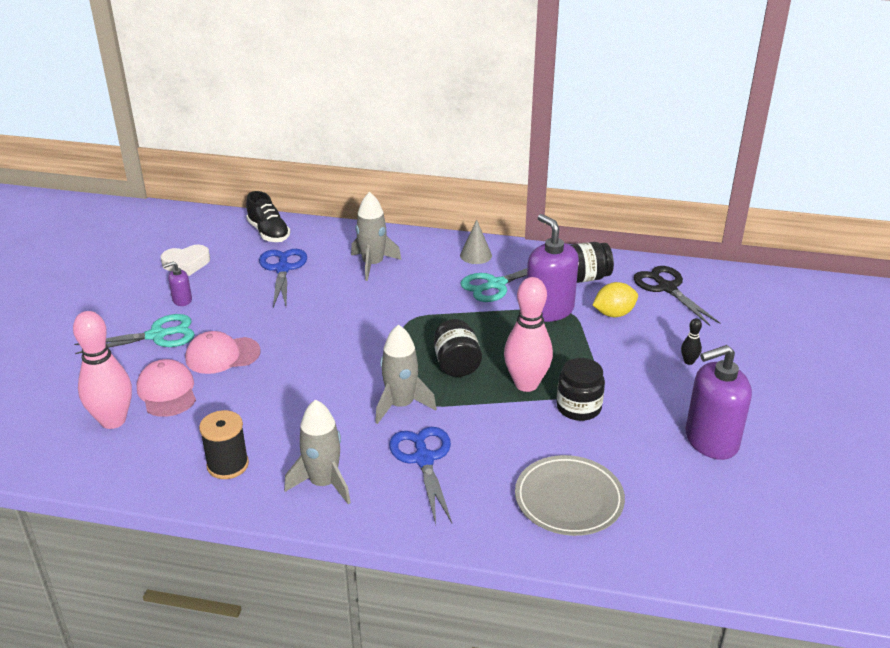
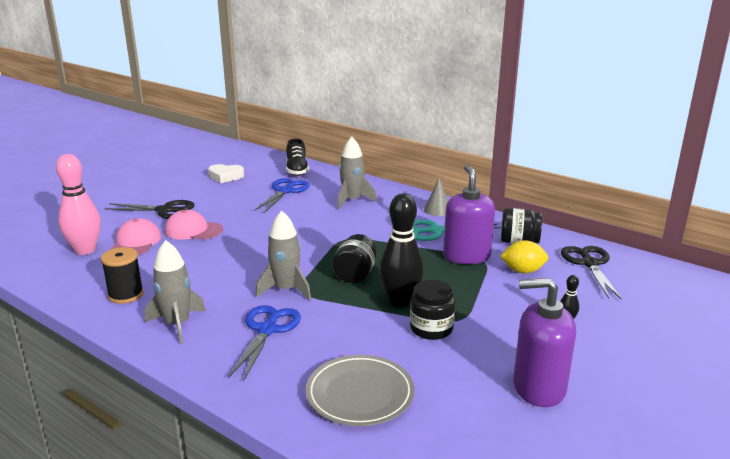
camera: 25 degrees right, 10 degrees down
turquoise scissors [74,314,195,354] -> black scissors [105,200,195,219]
purple soap dispenser [163,261,192,306] -> none
pink bowling pin [504,277,553,392] -> black bowling pin [379,193,424,307]

